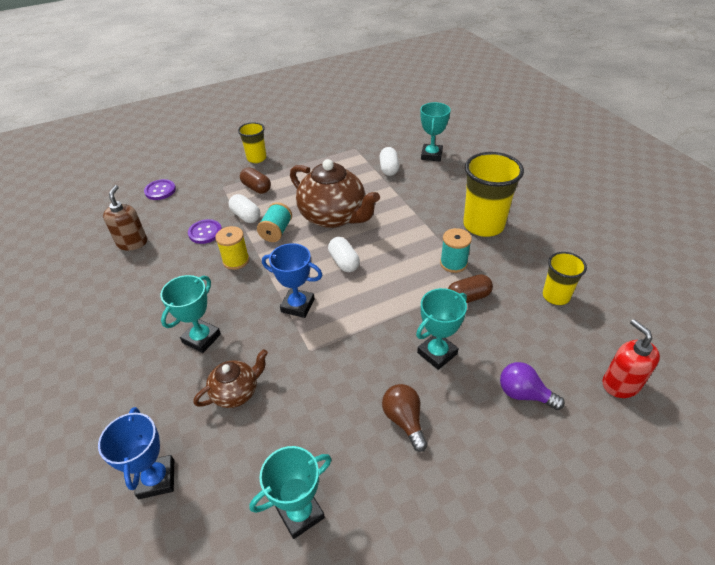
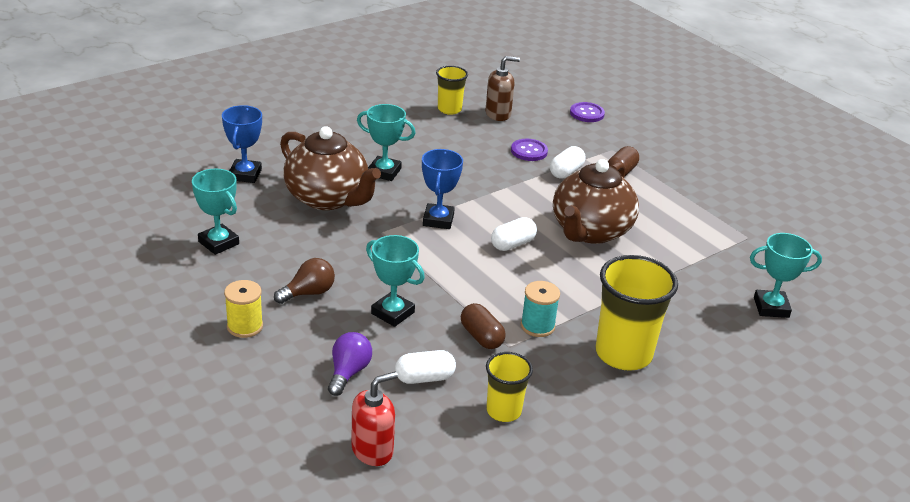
camera: 75 degrees right, 10 degrees down
blue trophy [98,407,174,499] -> blue trophy turned 60 degrees counterclockwise [222,105,262,183]
brown teapot [193,349,268,408] -> brown teapot [280,126,381,210], size x1.89
yellow spool [215,226,249,270] -> yellow spool moved to [224,280,263,338]
yellow cup [238,122,267,163] -> yellow cup moved to [436,66,468,115]
turquoise spool [257,202,292,242] -> none
white capsule [379,147,399,176] -> white capsule moved to [395,350,456,384]

